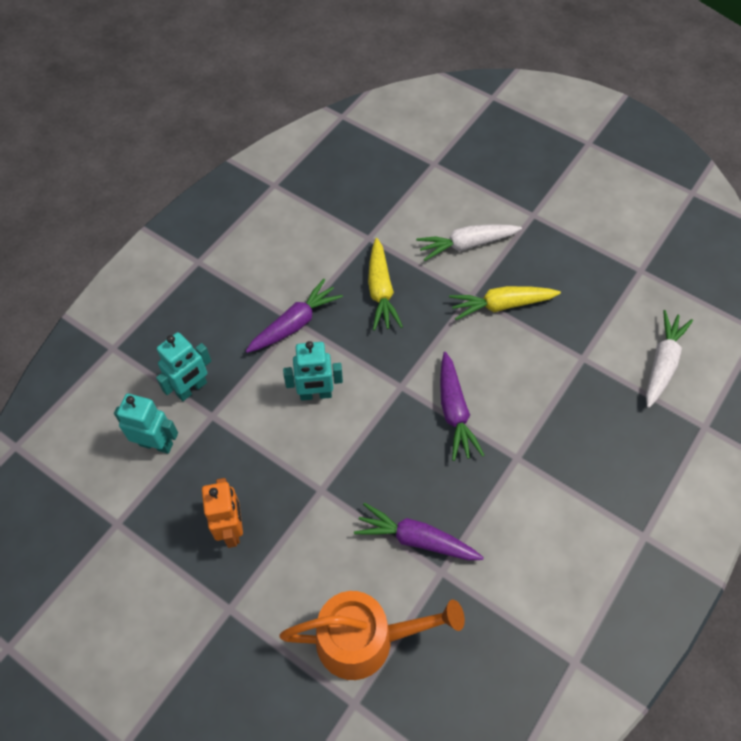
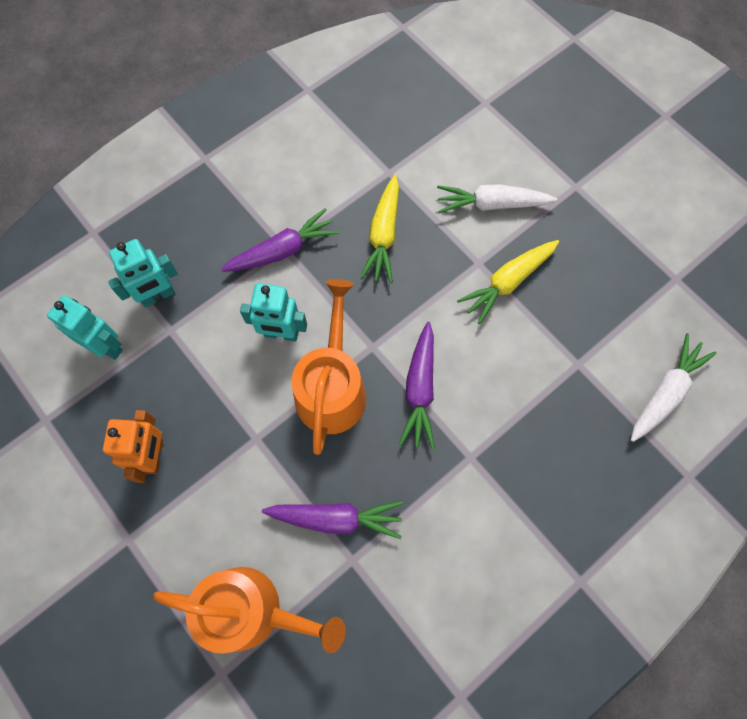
camera: 15 degrees right, 10 degrees up
purple carrot [354,503,484,560] -> purple carrot turned 150 degrees clockwise [262,501,403,539]
yellow carrot [449,286,561,320] -> yellow carrot turned 45 degrees counterclockwise [457,240,559,324]
none -> orange watering can [291,279,366,455]

